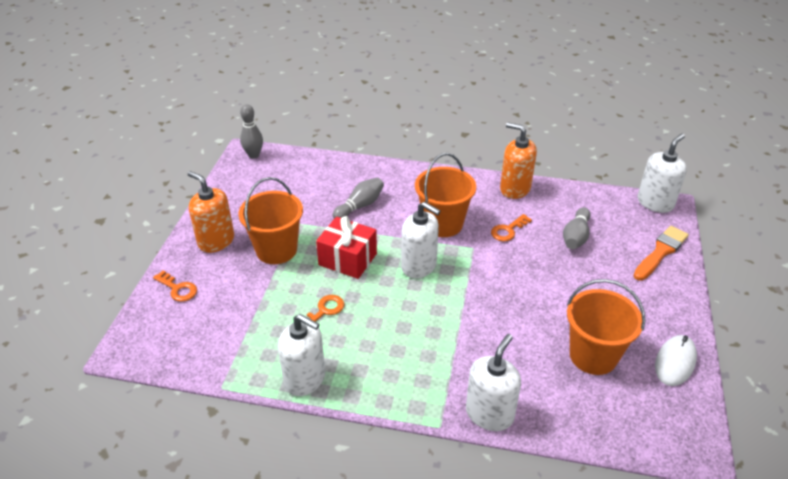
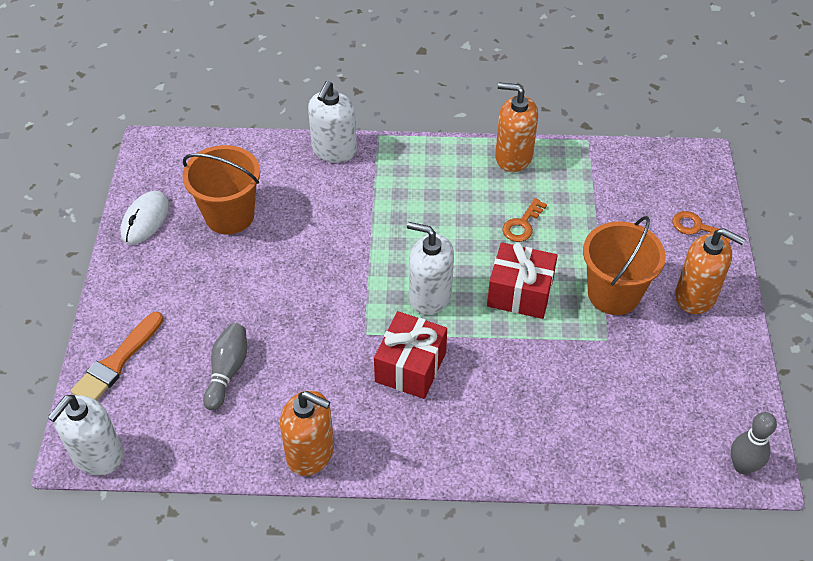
camera: 170 degrees right, 10 degrees up
white soap dispenser [278,314,325,396] -> orange soap dispenser [495,82,538,172]
grey bowling pin [332,177,384,218] -> none
orange bucket [415,153,476,237] -> red gift [374,311,447,399]
orange key [491,214,532,241] -> none

